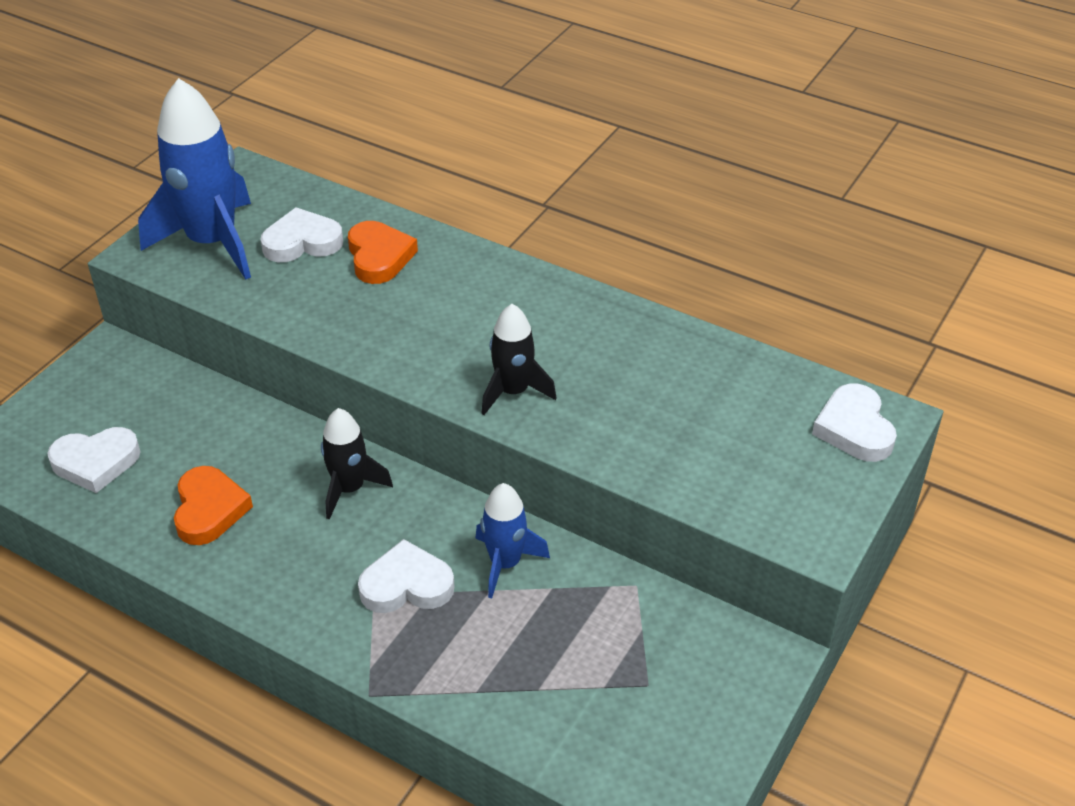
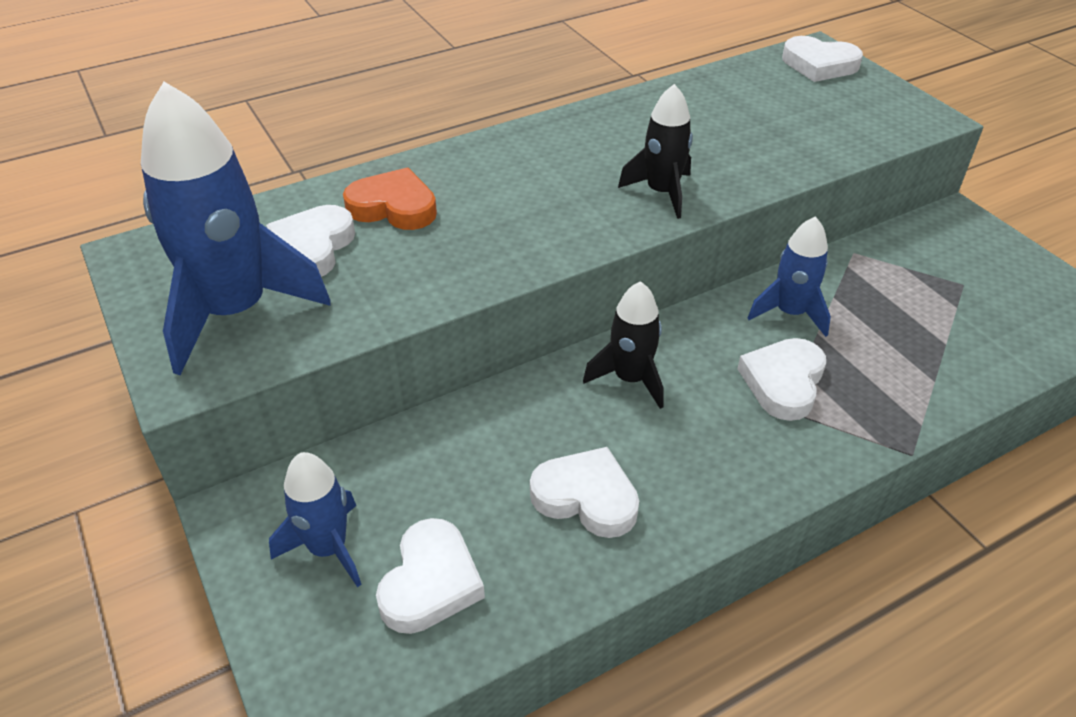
camera: 60 degrees left, 0 degrees up
orange heart [174,466,253,545] -> white heart [530,447,639,538]
none -> blue rocket [269,452,362,587]

